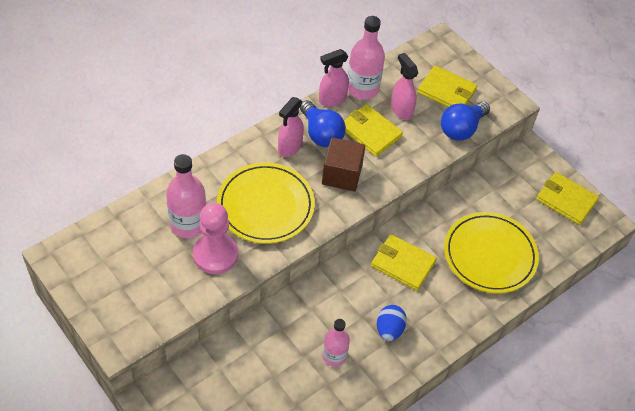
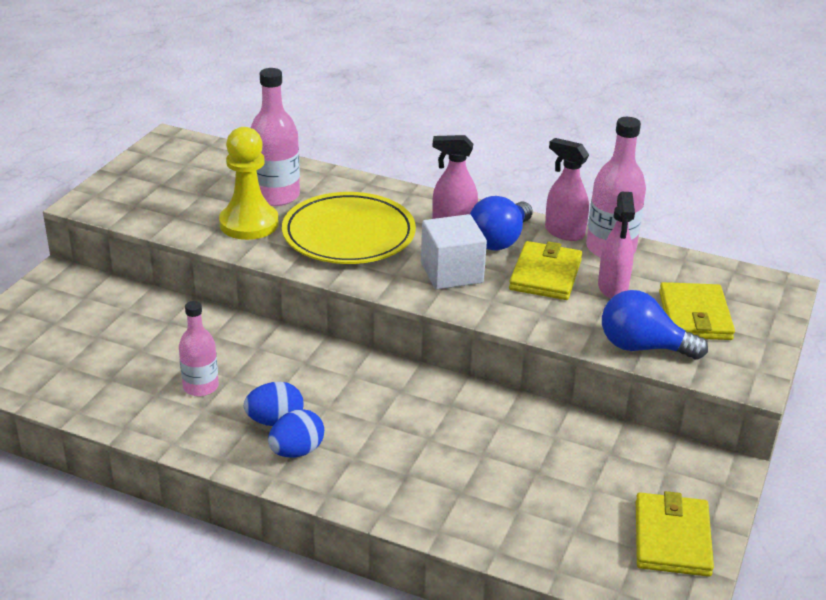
camera: 65 degrees right, 20 degrees down
pink pawn [193,203,238,274] -> yellow pawn [219,127,279,240]
brown cube [322,137,365,191] -> white cube [421,214,487,289]
yellow wallet [371,234,437,291] -> none
pink spray bottle [391,53,418,120] -> pink spray bottle turned 150 degrees clockwise [598,192,635,298]
yellow plate [444,212,539,293] -> none
none -> blue egg [268,409,324,458]

